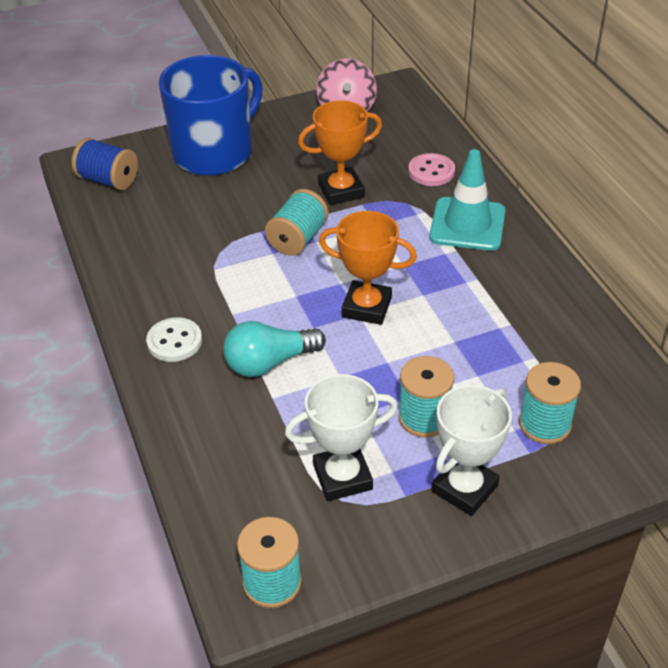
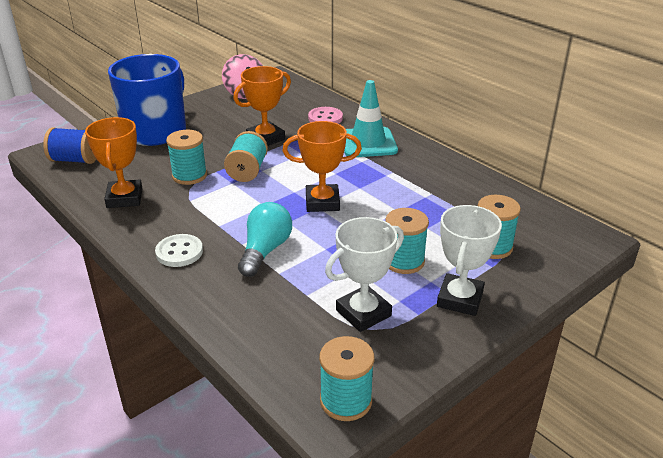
camera: 20 degrees left, 10 degrees down
turquoise light bulb [223,321,326,377] -> turquoise light bulb turned 150 degrees clockwise [238,202,292,277]
none -> orange trophy [85,117,143,208]
none -> turquoise spool [166,130,207,185]

